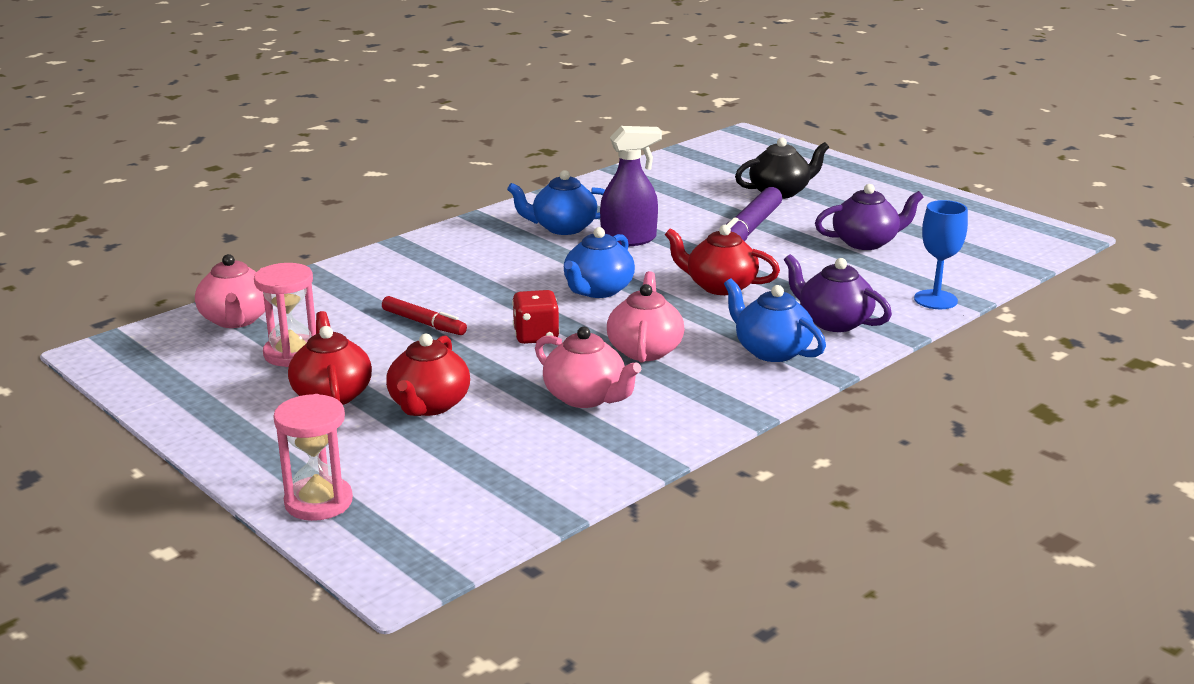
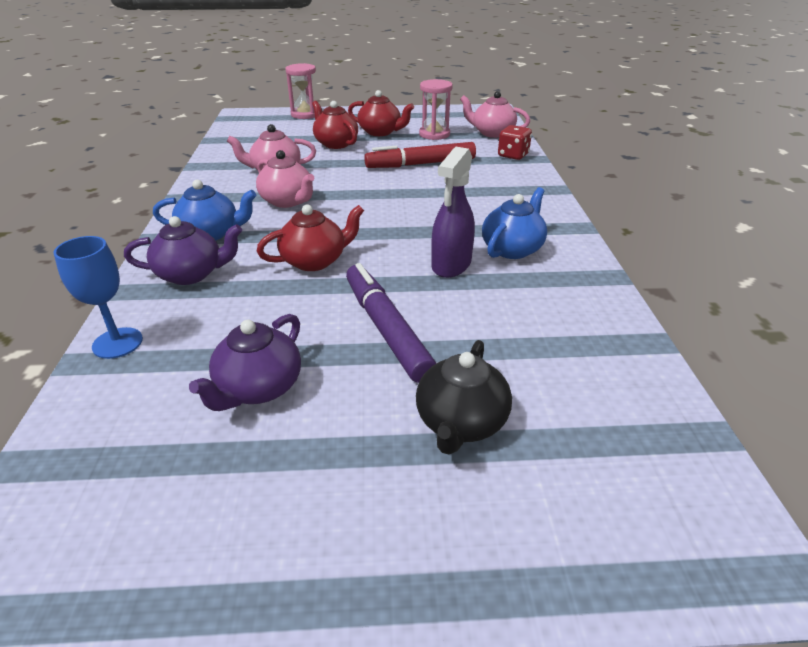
camera: 130 degrees right, 10 degrees up
red marker [382,296,467,335] -> red marker [364,142,476,168], size x1.68
red dice [512,290,560,344] -> red dice moved to [498,125,532,160]
blue teapot [564,227,635,298] -> none

